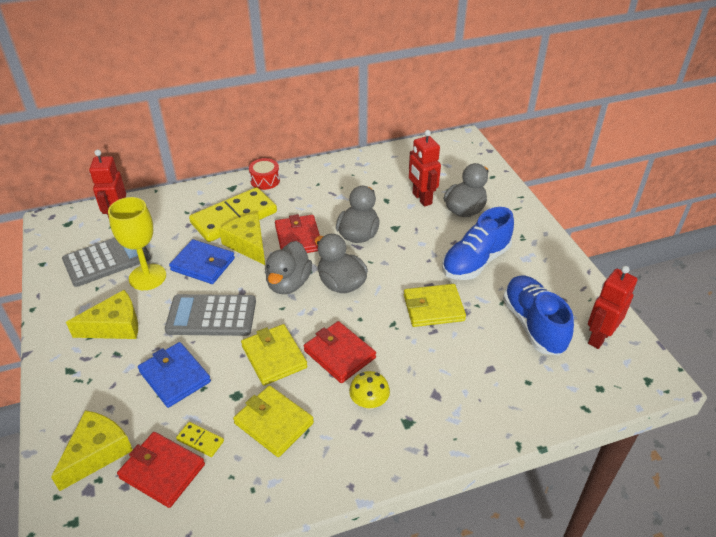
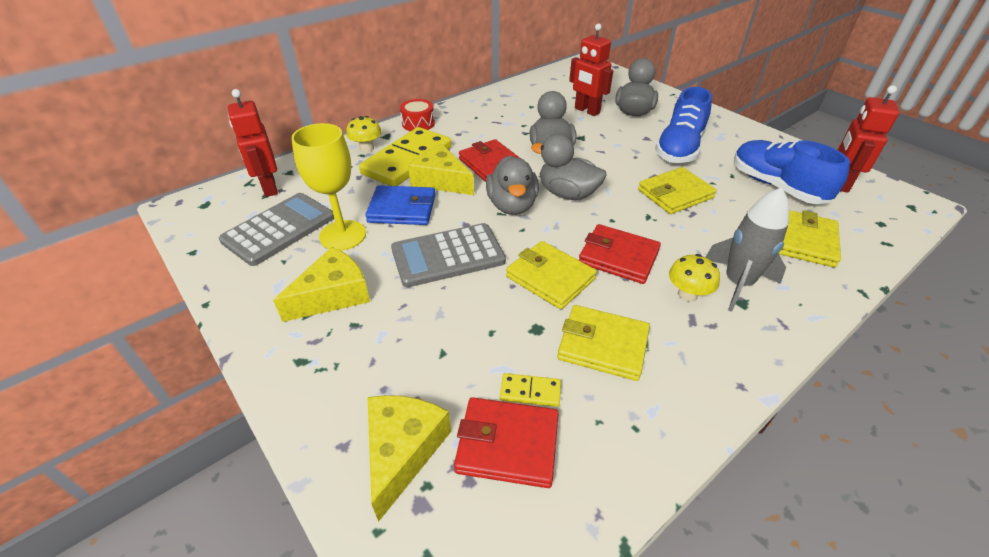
camera: 20 degrees left, 0 degrees up
blue wallet [138,342,211,408] -> none
none -> yellow mushroom [346,116,382,152]
none -> grey rocket [706,187,789,312]
none -> yellow wallet [779,210,841,267]

